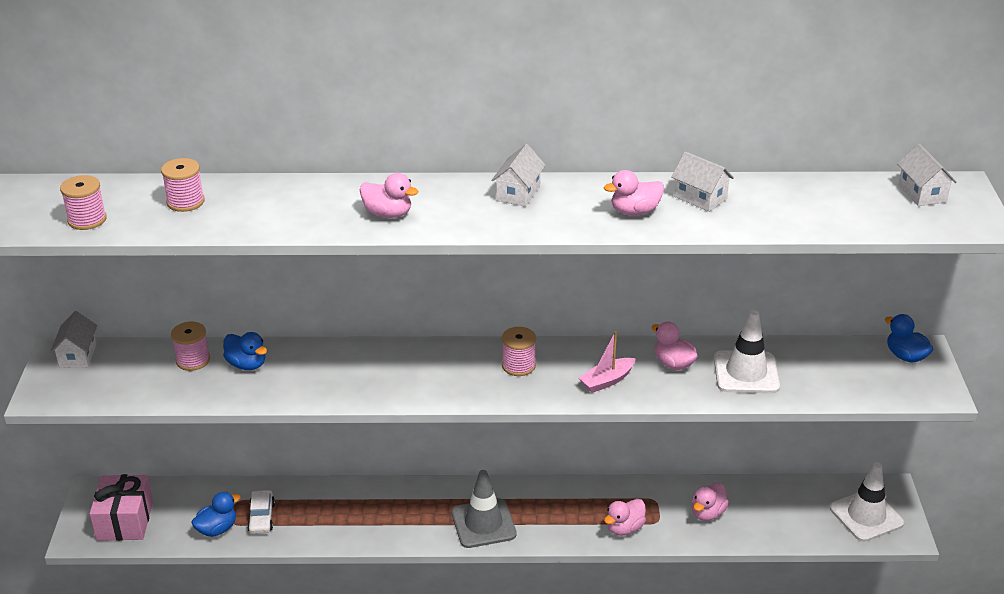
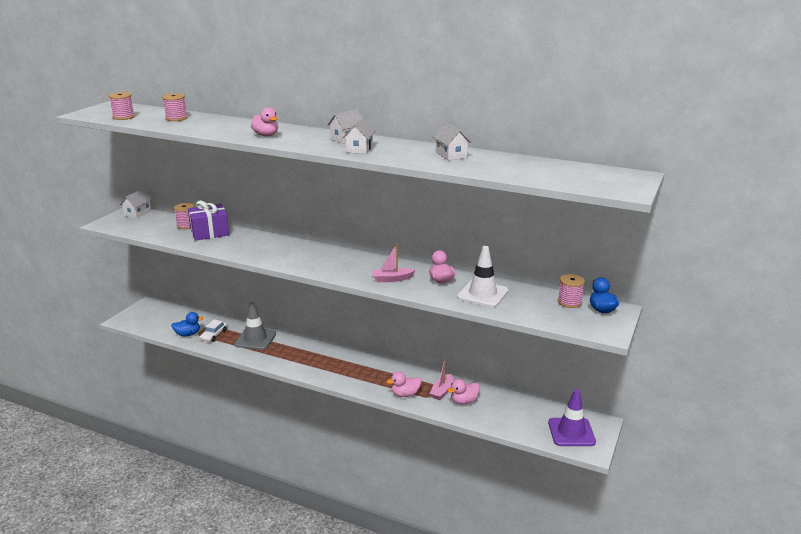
camera: 25 degrees right, 10 degrees down
pink gift [89,474,153,541] -> none
blue duck [223,332,267,370] -> purple gift [188,200,229,241]
grey traffic cone [452,470,517,548] -> grey traffic cone moved to [234,302,276,350]
pink spool [502,327,536,376] -> pink spool moved to [558,274,585,308]
pink duck [604,170,664,216] -> none
white traffic cone [830,462,904,542] -> purple traffic cone [548,389,596,446]
white house [897,144,957,206] -> white house moved to [343,117,376,154]
none -> pink boat [430,358,453,400]

